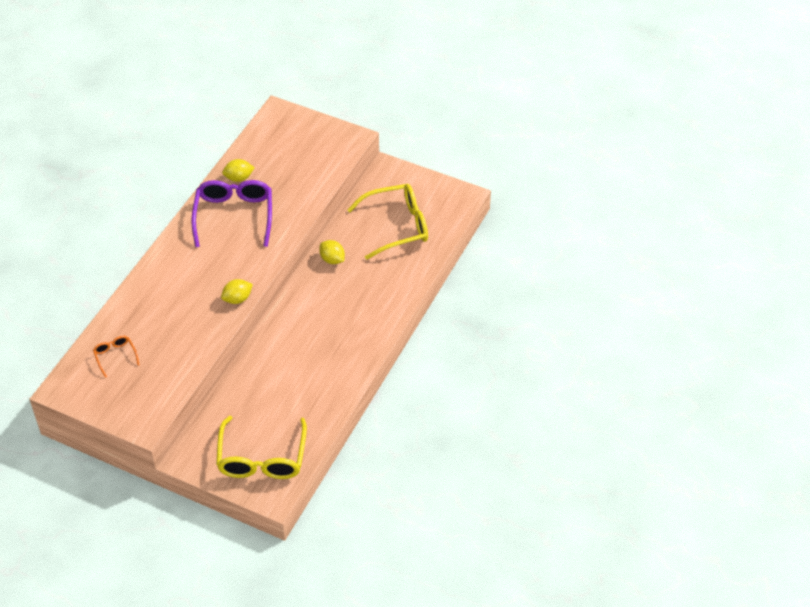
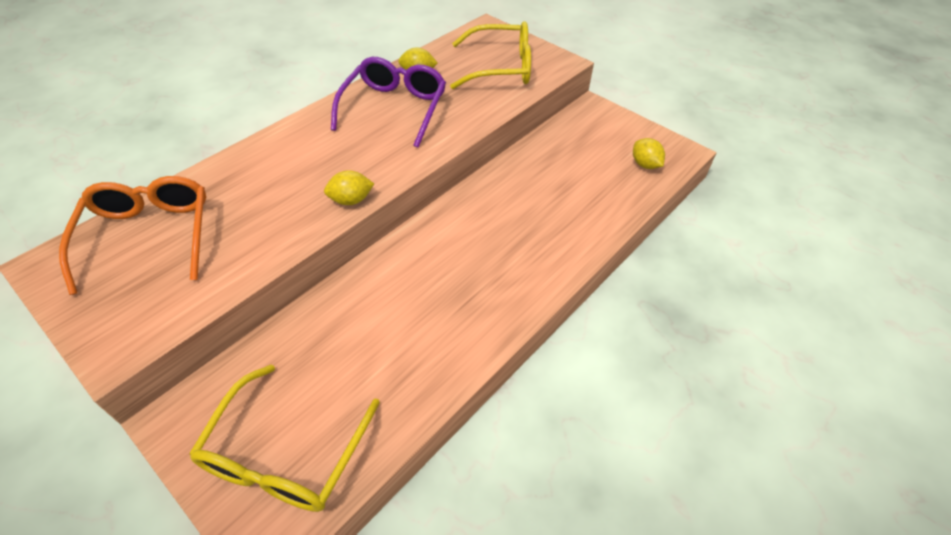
camera: 15 degrees right, 0 degrees up
orange glasses [93,336,140,378] -> orange glasses [59,176,206,295], size x2.14
yellow lemon [319,240,345,264] -> yellow lemon moved to [633,138,665,169]
yellow glasses [347,184,428,260] -> yellow glasses moved to [450,21,531,89]

